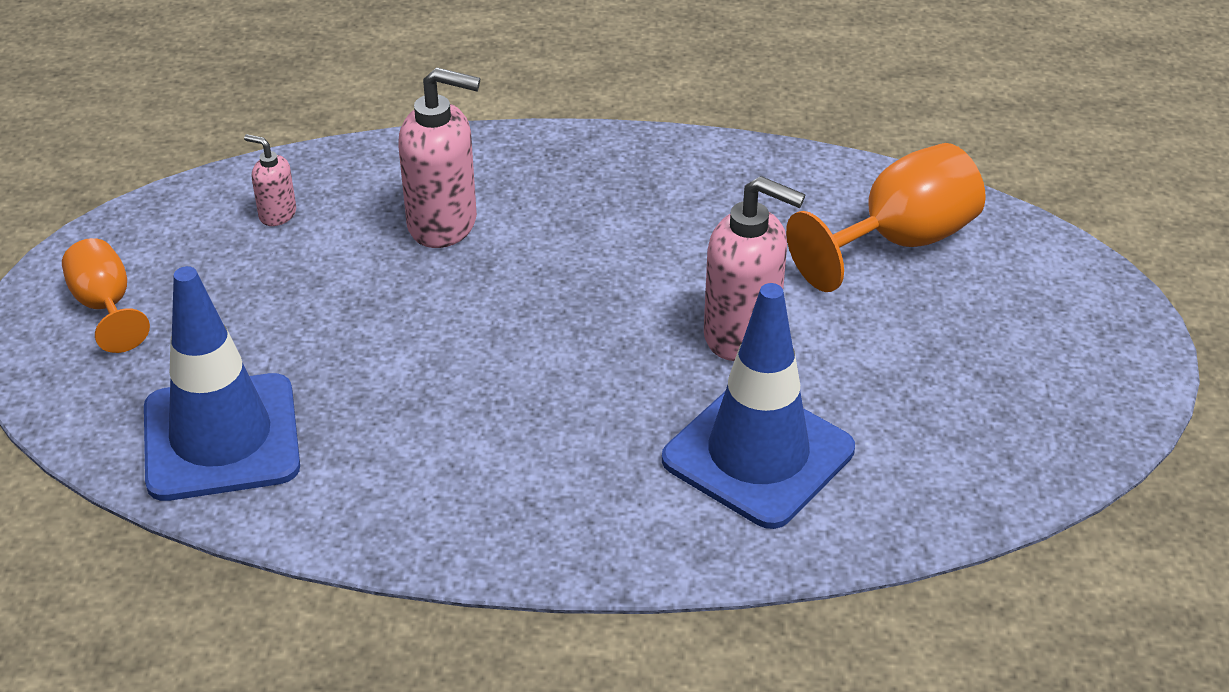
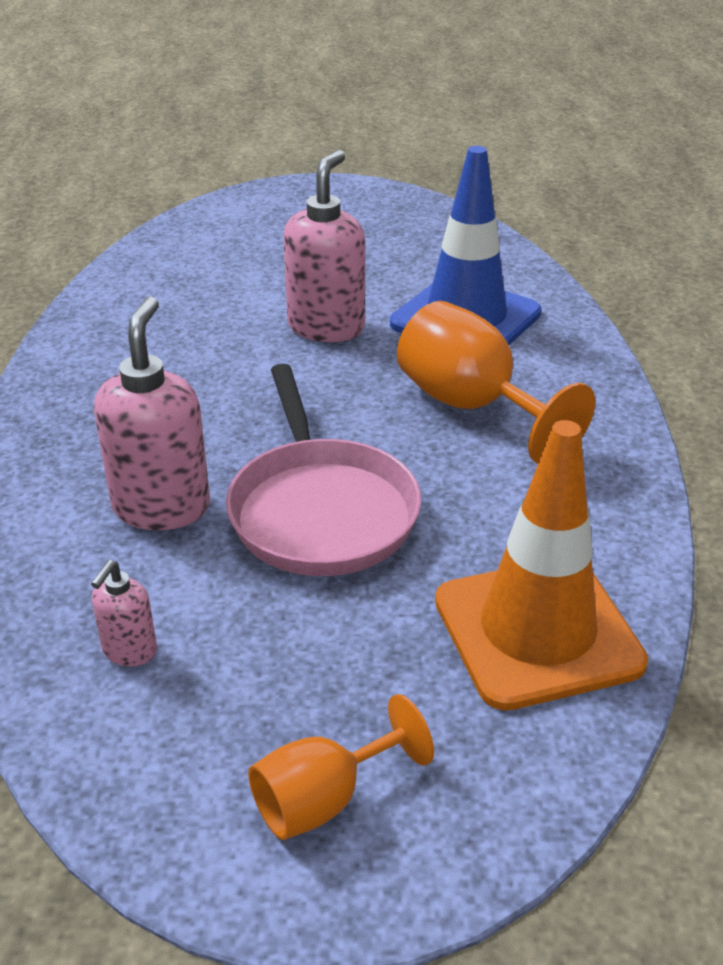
camera: 95 degrees left, 5 degrees down
blue traffic cone [144,266,300,501] -> orange traffic cone [435,420,648,710]
orange goblet [786,143,986,292] -> orange goblet moved to [397,301,595,464]
none -> pink pan [226,364,421,576]

